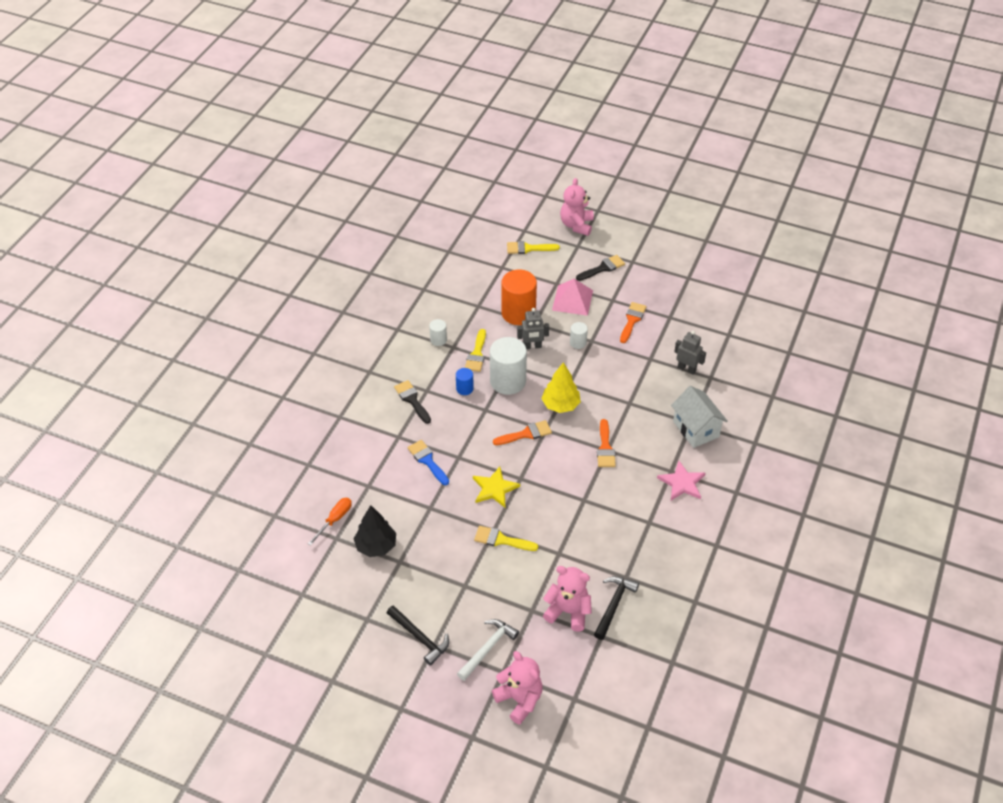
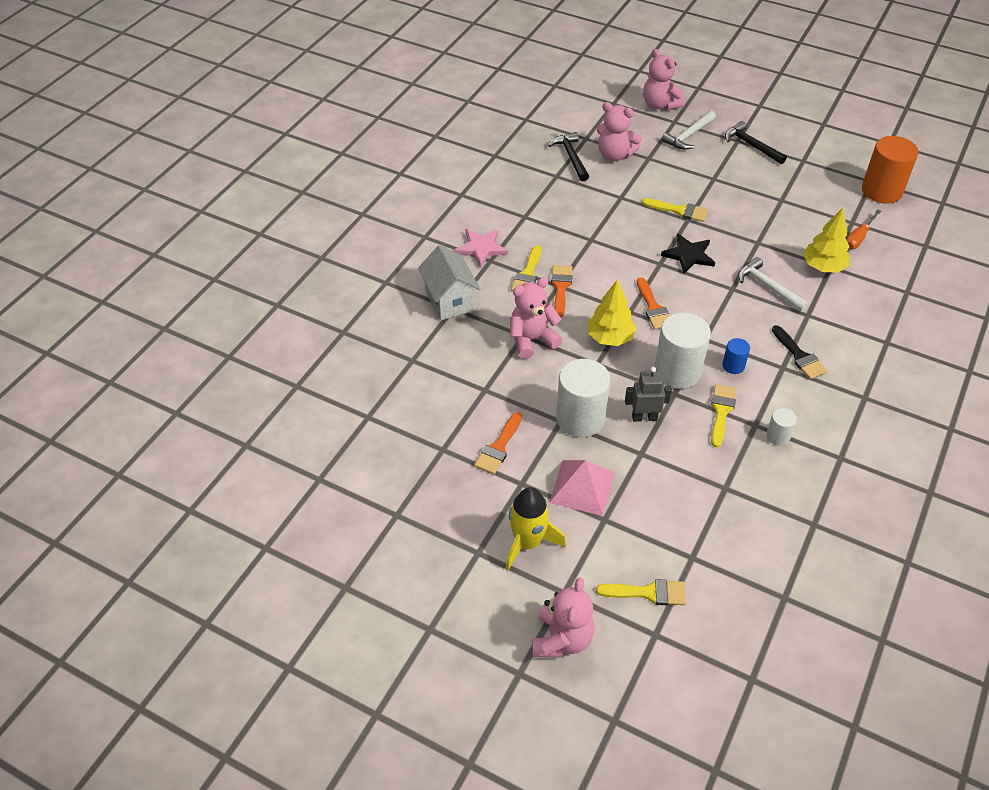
camera: 175 degrees left, 0 degrees up
black tree [354,505,396,557] -> none
blue brush [407,440,449,485] -> white hammer [738,257,809,312]
yellow star [473,467,520,507] -> black star [661,234,715,274]
orange brush [493,420,552,445] -> orange brush turned 90 degrees counterclockwise [637,277,669,329]
orange cylinder [501,270,537,325] -> orange cylinder moved to [862,136,918,203]
white cylinder [570,322,588,349] -> white cylinder [556,359,610,437], size x2.09
black brush [576,255,625,281] -> yellow rocket [506,487,566,571]
black hammer [594,576,639,640] -> black hammer turned 135 degrees clockwise [548,132,589,181]
grey robot [674,331,706,375] -> none
none -> pink teddy bear [510,277,562,359]
none -> yellow brush [511,245,541,291]
none -> yellow tree [803,208,850,273]

